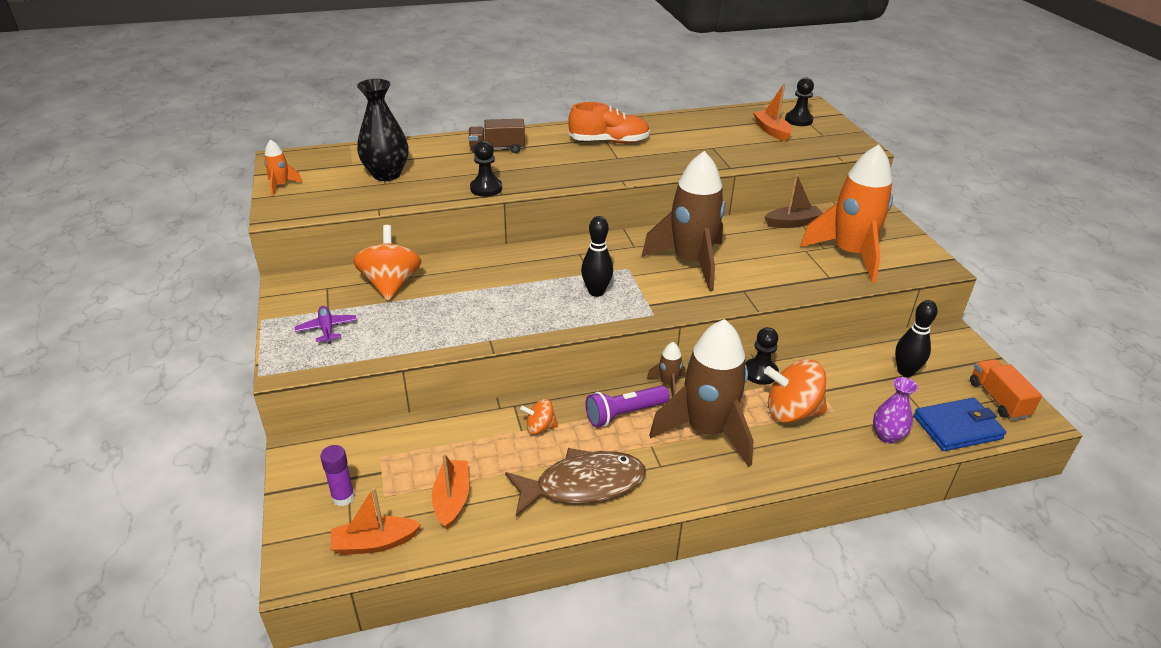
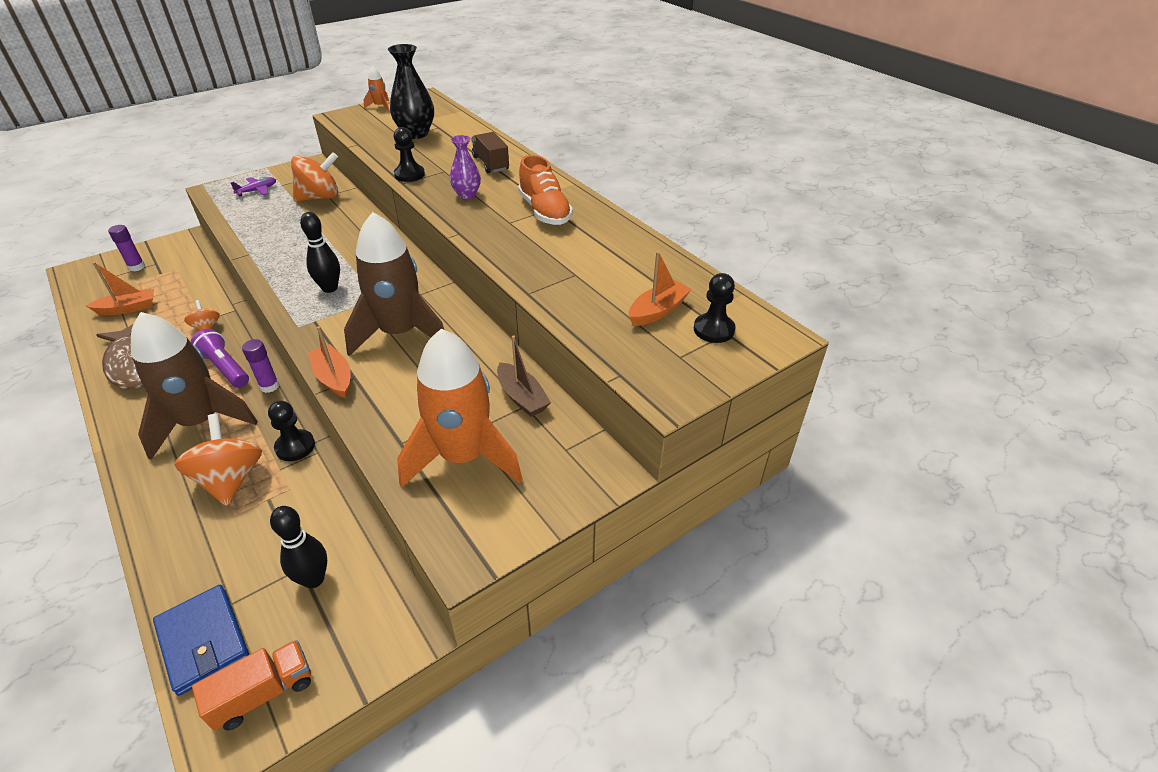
camera: 70 degrees right, 5 degrees up
orange boat [331,487,421,555] -> orange boat moved to [308,326,351,398]
brown rocket [647,342,685,397] -> purple glue stick [242,339,279,393]
purple vase [873,377,918,444] -> purple vase moved to [450,135,481,199]

